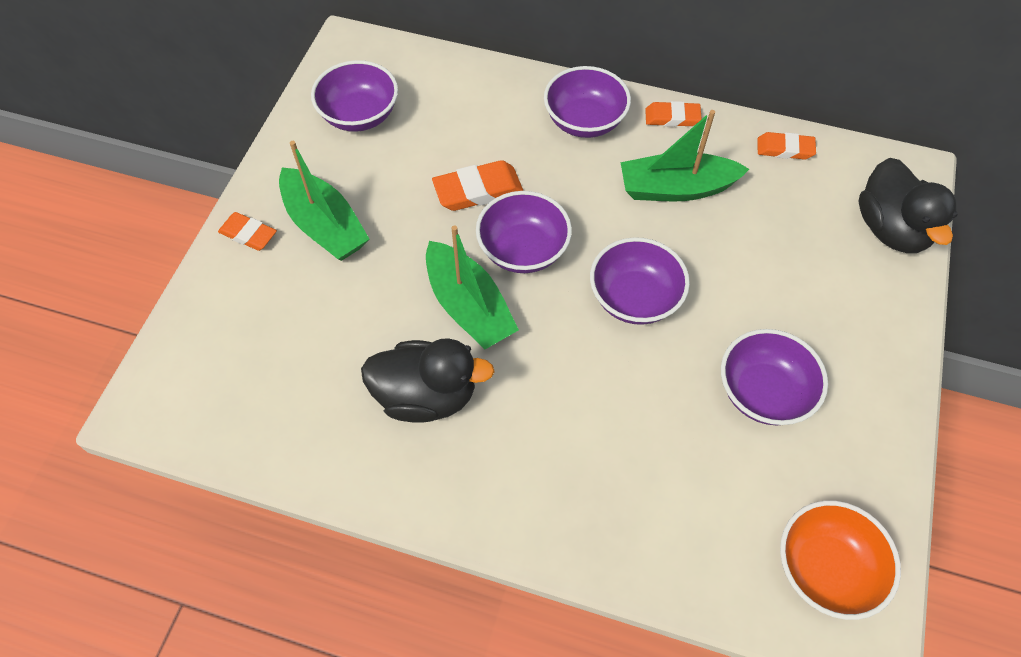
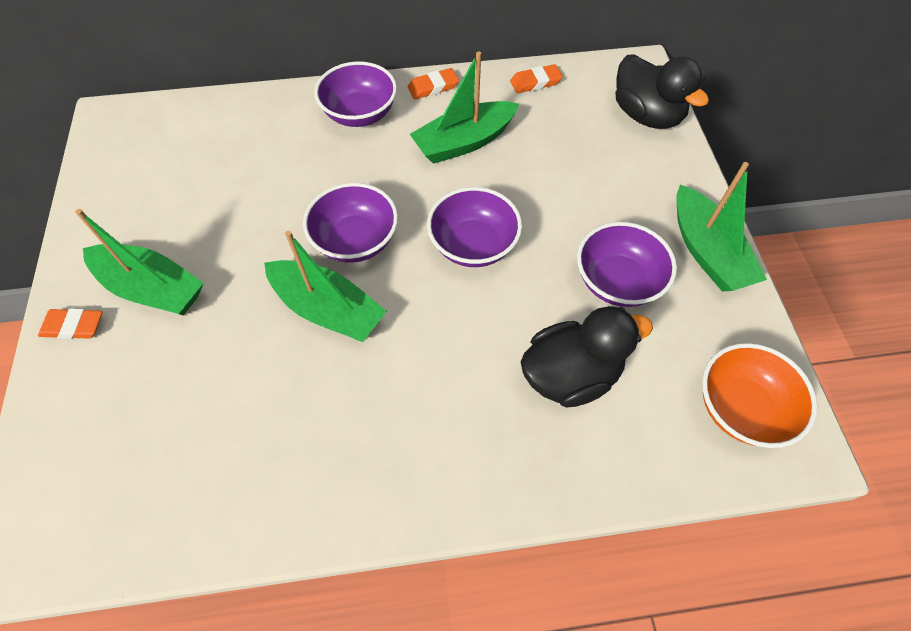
camera: 25 degrees left, 0 degrees up
purple bowl [311,60,398,132] -> none
black duck [361,338,495,423] -> black duck moved to [521,306,653,408]
orange eraser [432,160,524,211] -> none
none -> green boat [676,162,767,291]

